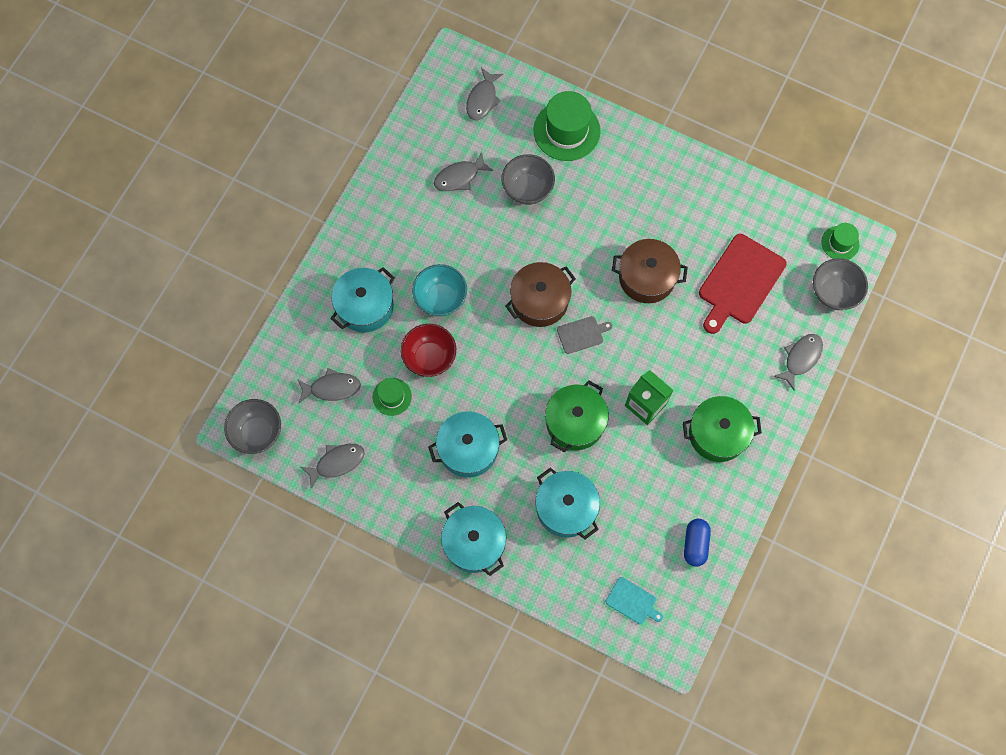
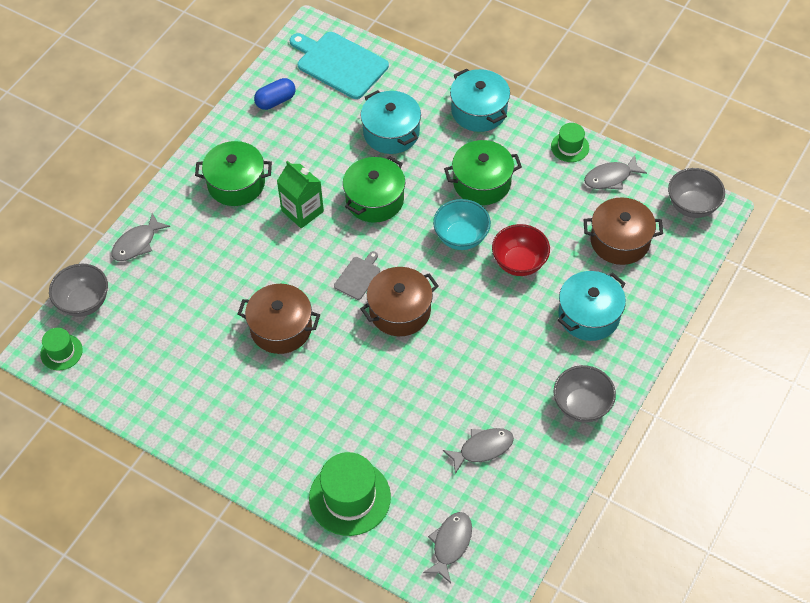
camera: 175 degrees left, 15 degrees down
grey fish [297,368,361,403] -> brown pot [583,197,663,265]
green hat [373,378,412,416] -> green hat moved to [551,123,589,162]
turquoise bowl [412,264,467,316] -> turquoise bowl moved to [433,199,491,250]
turquoise pot [428,412,507,477] -> green pot [444,140,522,205]
grey bowl [501,154,555,205] -> grey bowl moved to [554,365,616,423]
grey cutting board [557,316,612,354] -> grey cutting board turned 135 degrees clockwise [334,251,380,300]
turquoise cutting board [606,577,663,624] -> turquoise cutting board [290,32,389,99], size x2.02
blue capsule [684,519,711,567] -> blue capsule turned 45 degrees clockwise [254,78,296,110]
red cutting board [699,234,787,334] -> none

